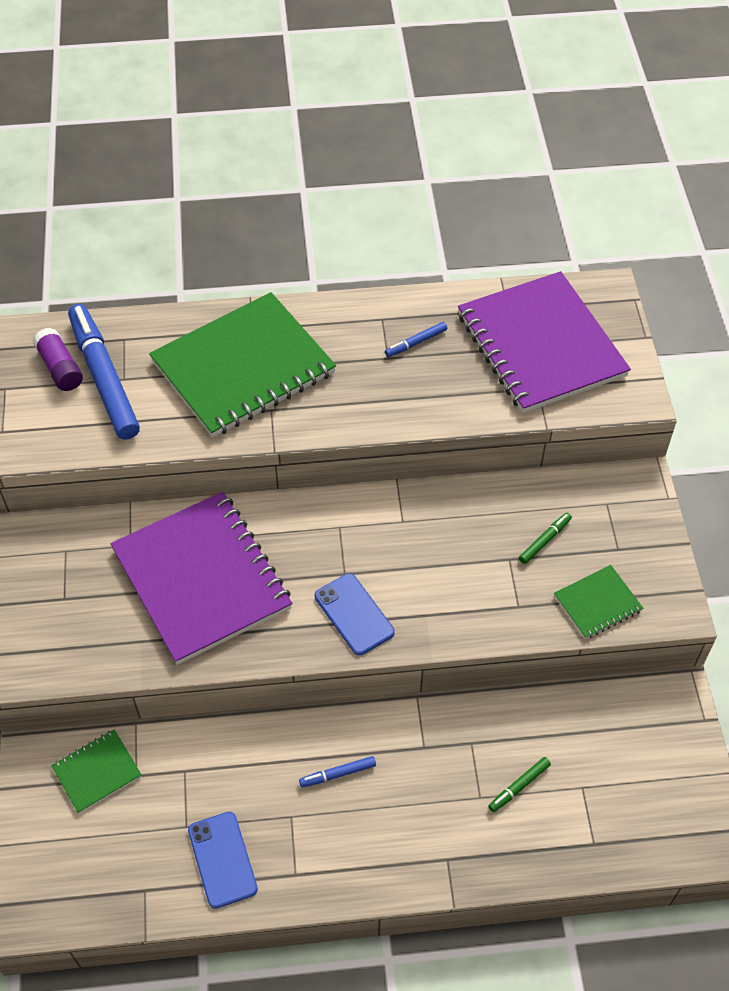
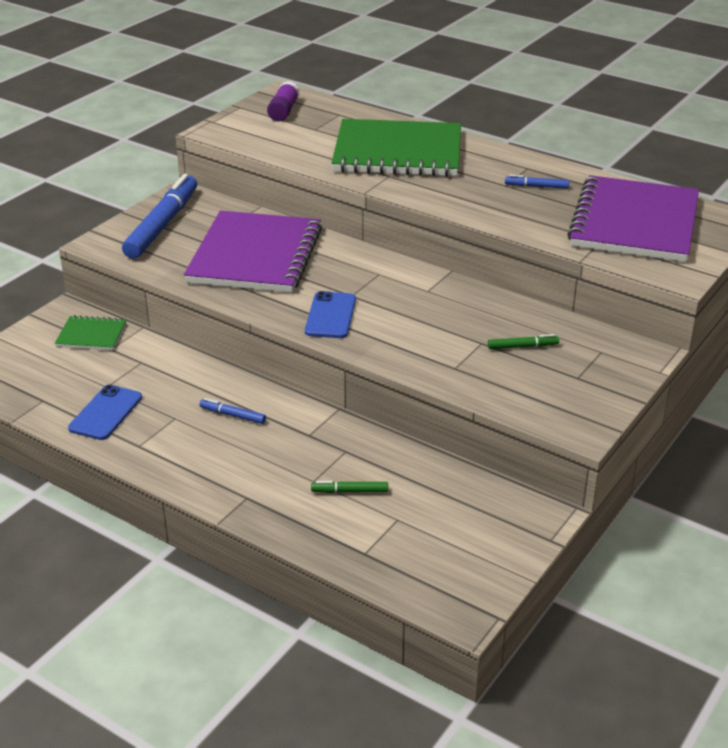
camera: 40 degrees right, 20 degrees down
blue marker [68,304,140,440] -> blue marker moved to [122,174,197,259]
green notebook [554,565,643,639] -> none

